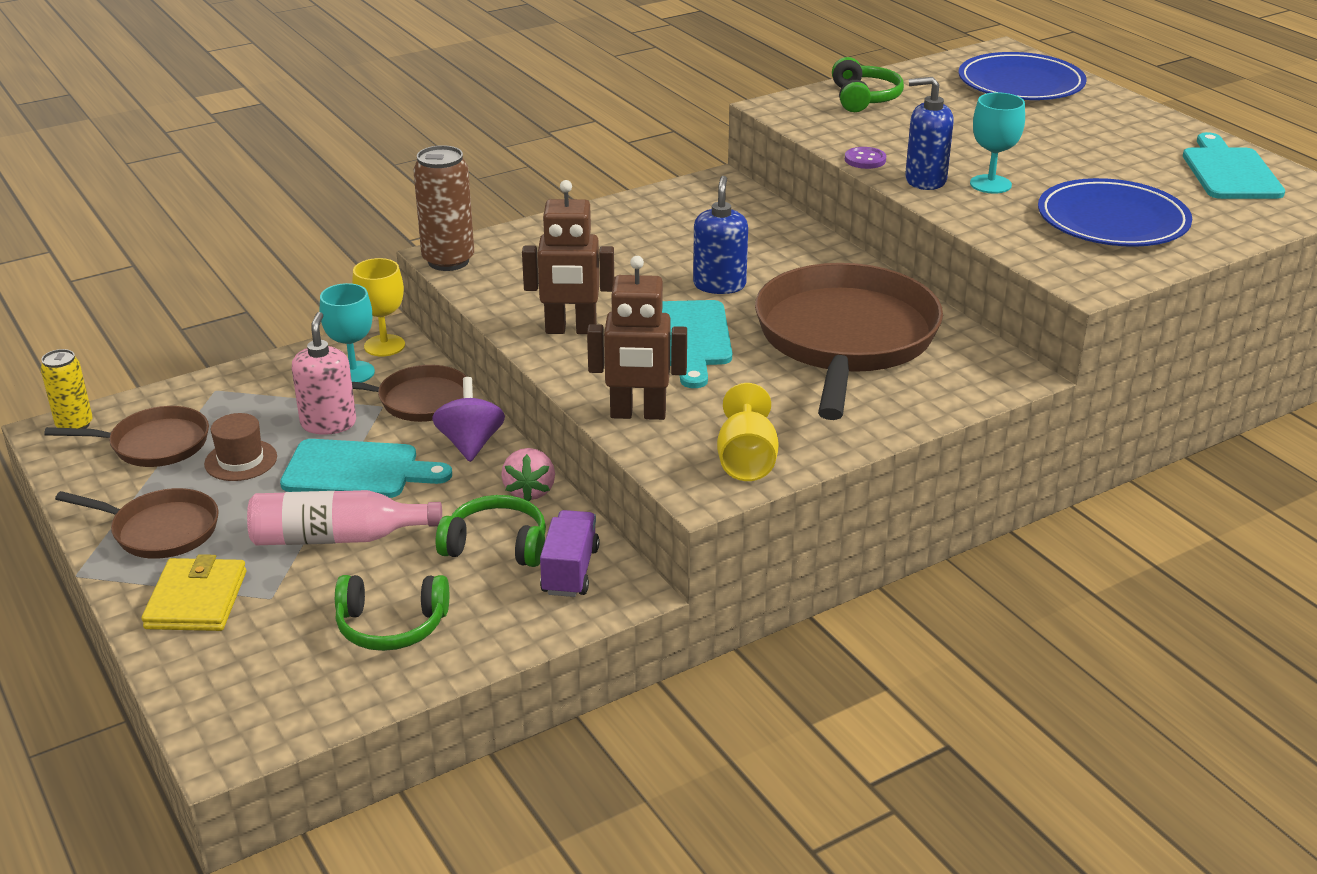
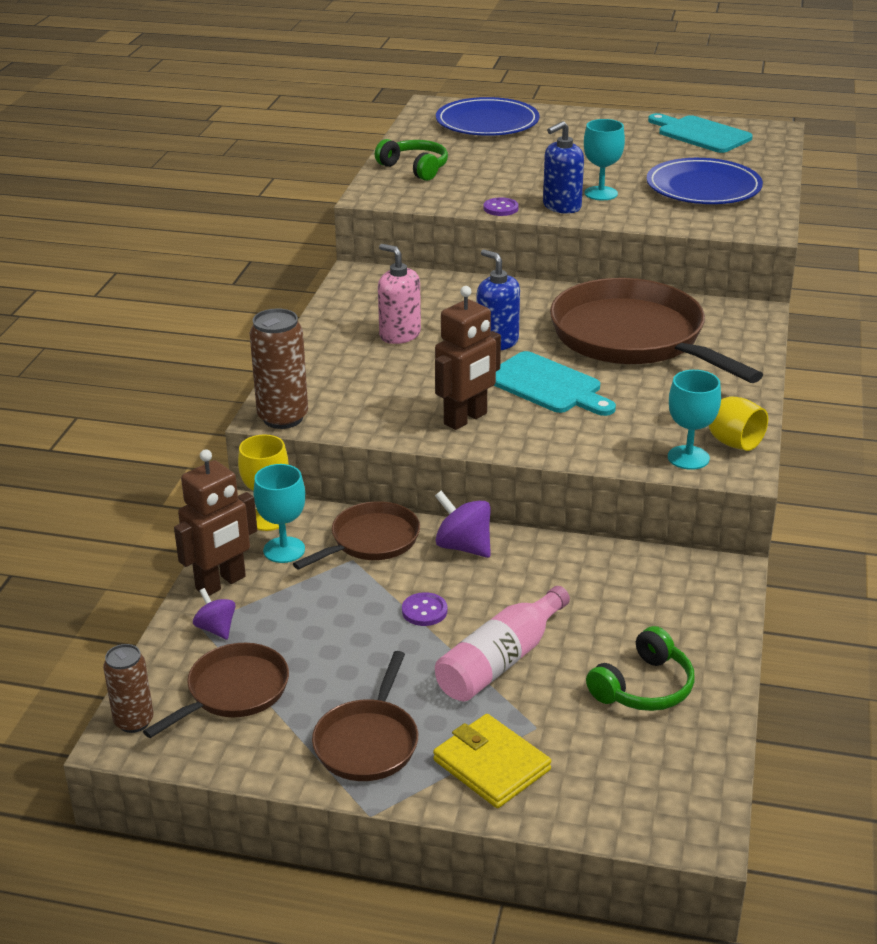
camera: 45 degrees left, 0 degrees up
yellow can [41,349,93,429] -> brown can [103,644,153,733]
brown pan [55,488,219,559] -> brown pan turned 135 degrees clockwise [312,651,418,781]
brown hat [204,413,277,481] -> none
turquoise cutting board [280,439,452,498] -> purple button [402,592,447,626]
pink soap dispenser [292,312,356,435] -> pink soap dispenser moved to [378,244,421,344]
green headphones [436,495,546,567] -> none
pink strawberry [501,448,555,501] -> none
purple truck [540,510,600,597] -> none
brown robot [587,256,687,420] -> brown robot moved to [174,449,257,596]
none -> purple spinning top [193,588,236,640]
none -> turquoise goblet [668,370,721,470]

